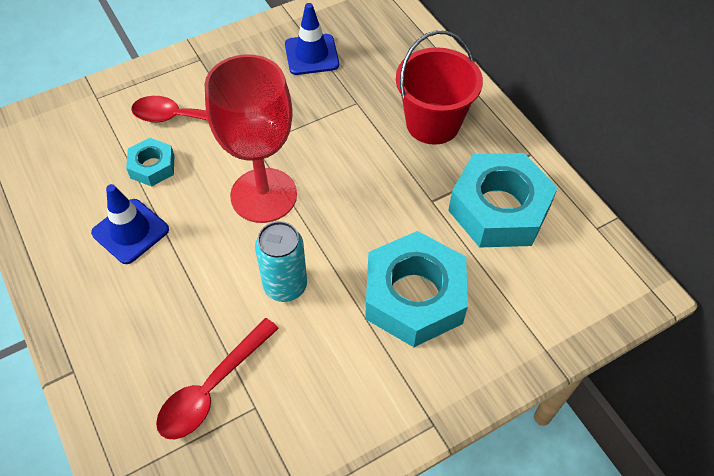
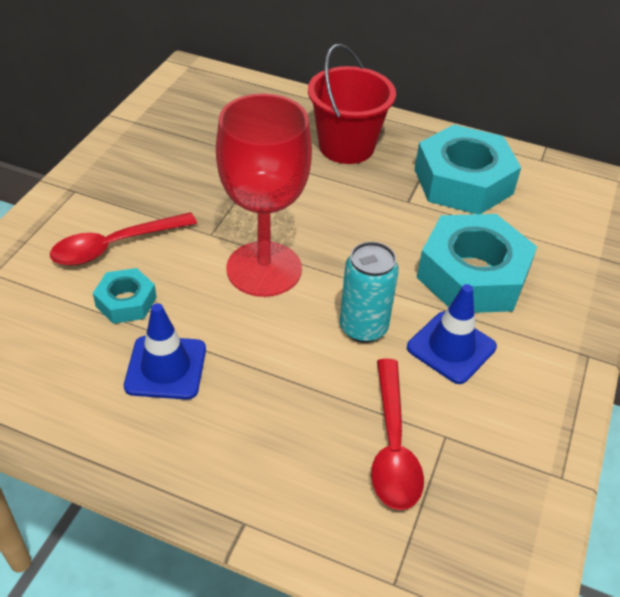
camera: 40 degrees left, 10 degrees down
blue traffic cone [285,3,339,75] -> blue traffic cone moved to [407,284,497,384]

